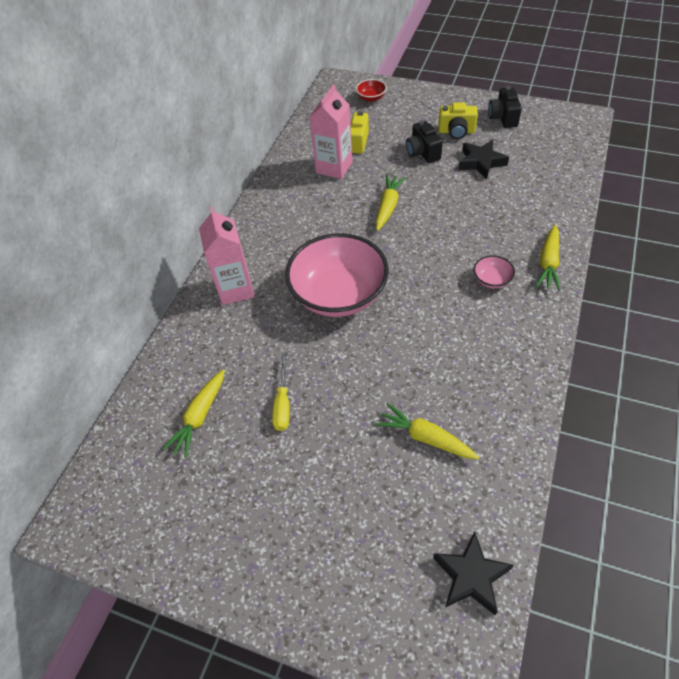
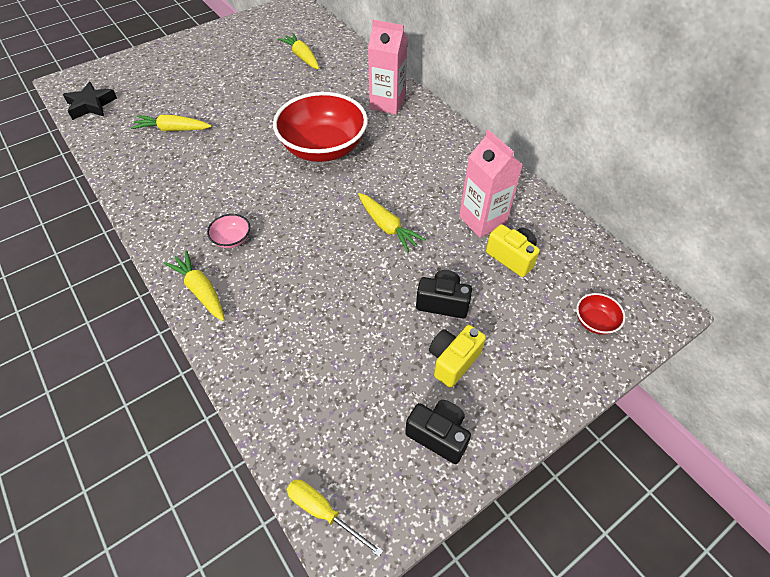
camera: 120 degrees right, 0 degrees up
yellow screwdriver [272,354,290,431] -> yellow screwdriver moved to [287,479,383,557]
pink bowl [285,233,389,317] -> red bowl [273,92,368,162]
yellow carrot [376,403,479,459] -> yellow carrot turned 150 degrees counterclockwise [131,115,212,131]
black star [458,140,509,180] -> none

